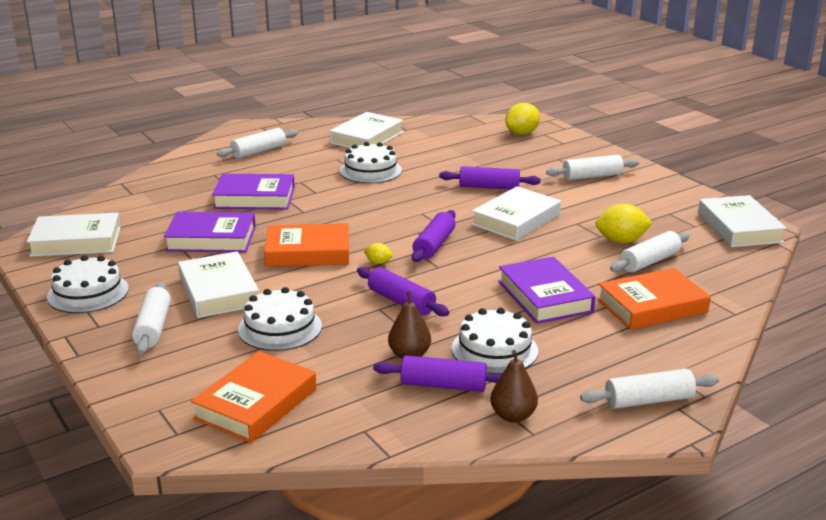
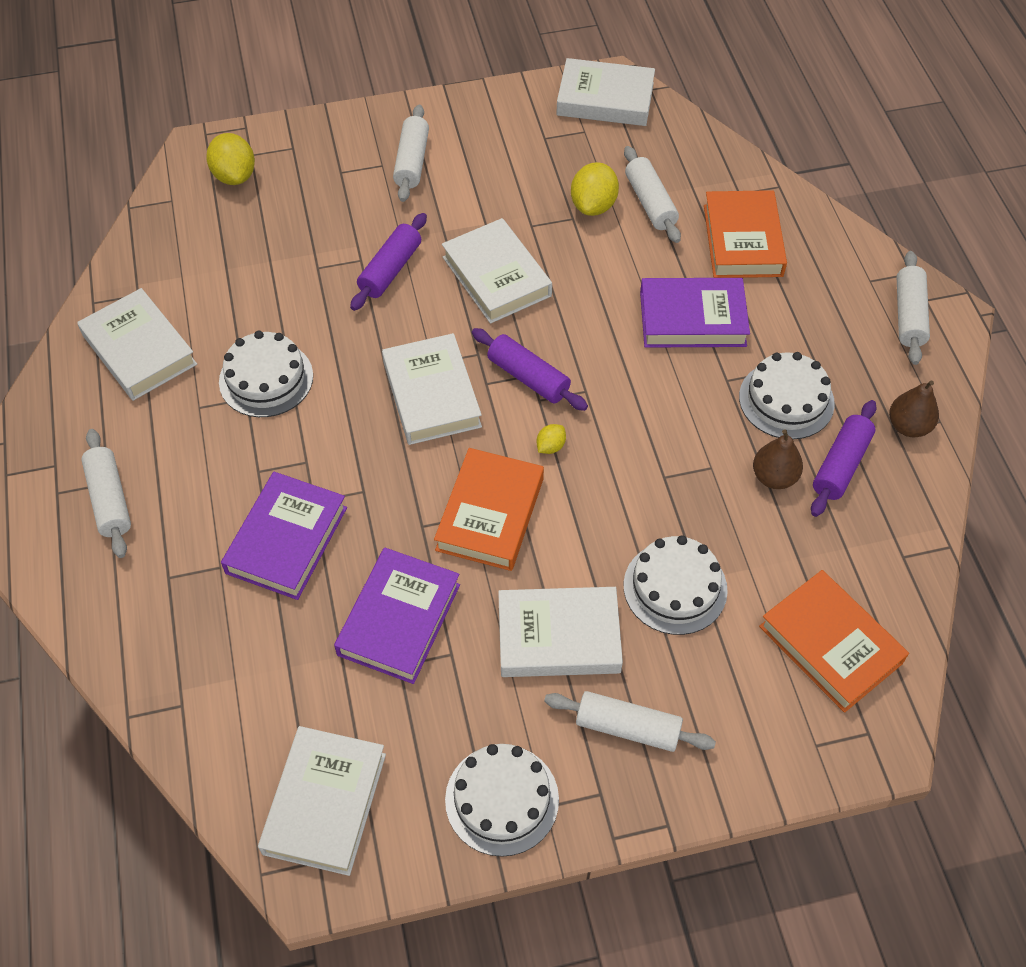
camera: 70 degrees left, 30 degrees up
purple rolling pin [357,267,449,316] -> none
none -> white book [382,333,482,445]

